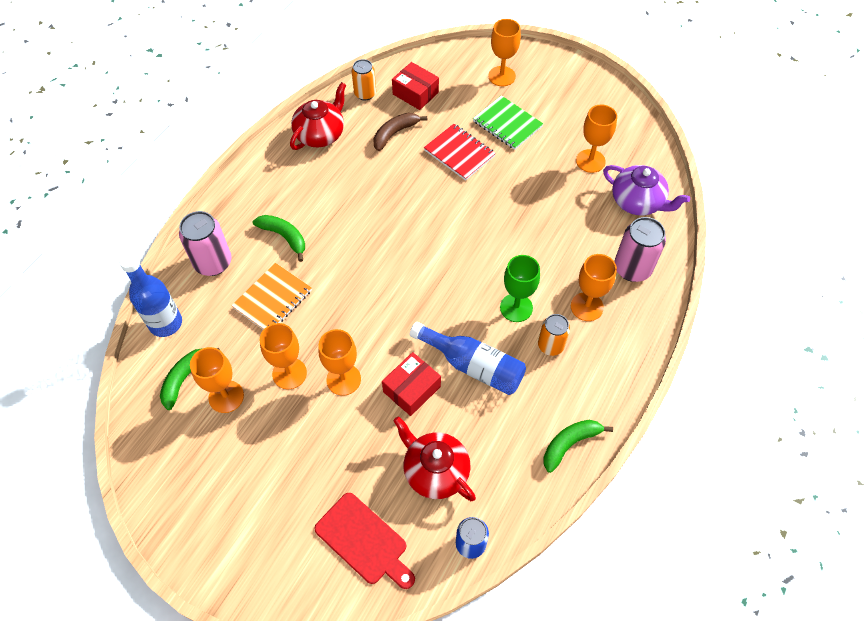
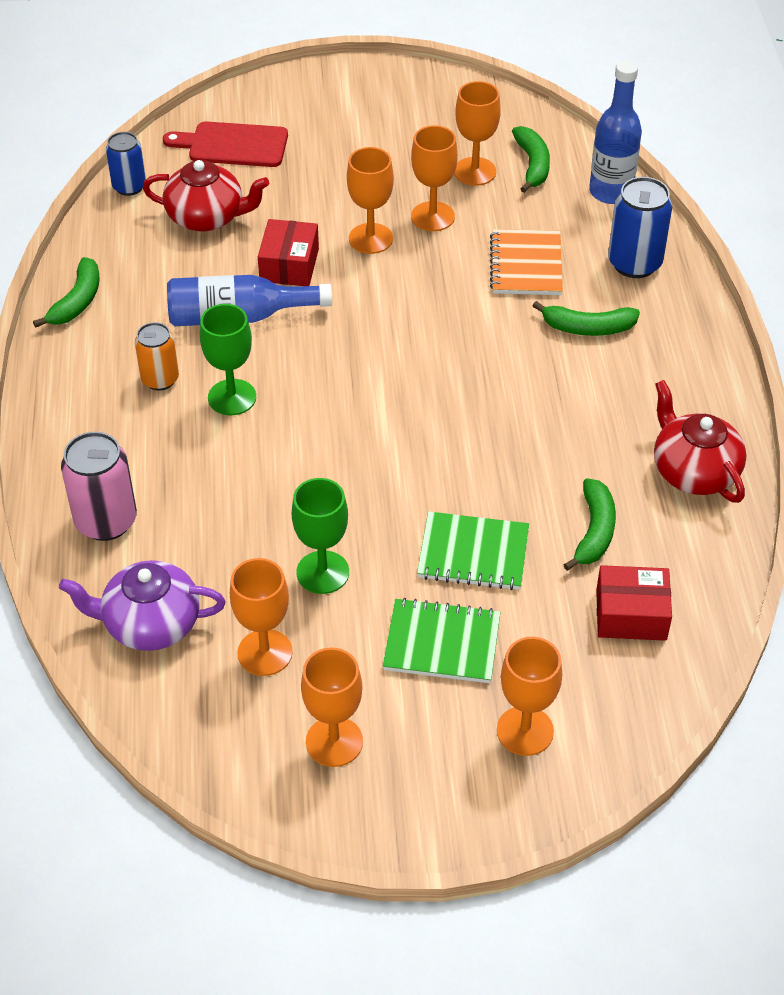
camera: 145 degrees right, 10 degrees down
pink can [179,211,232,276] -> blue can [608,177,672,278]
red teapot [290,82,346,150] -> red teapot turned 150 degrees clockwise [654,380,746,503]
orange can [352,59,376,101] -> none
brown banana [373,113,427,151] -> green banana [564,478,616,571]
red notebook [424,124,496,181] -> green notebook [417,511,529,590]
orange goblet [571,254,617,321] -> orange goblet moved to [301,647,363,767]
none -> green goblet [292,478,349,594]

